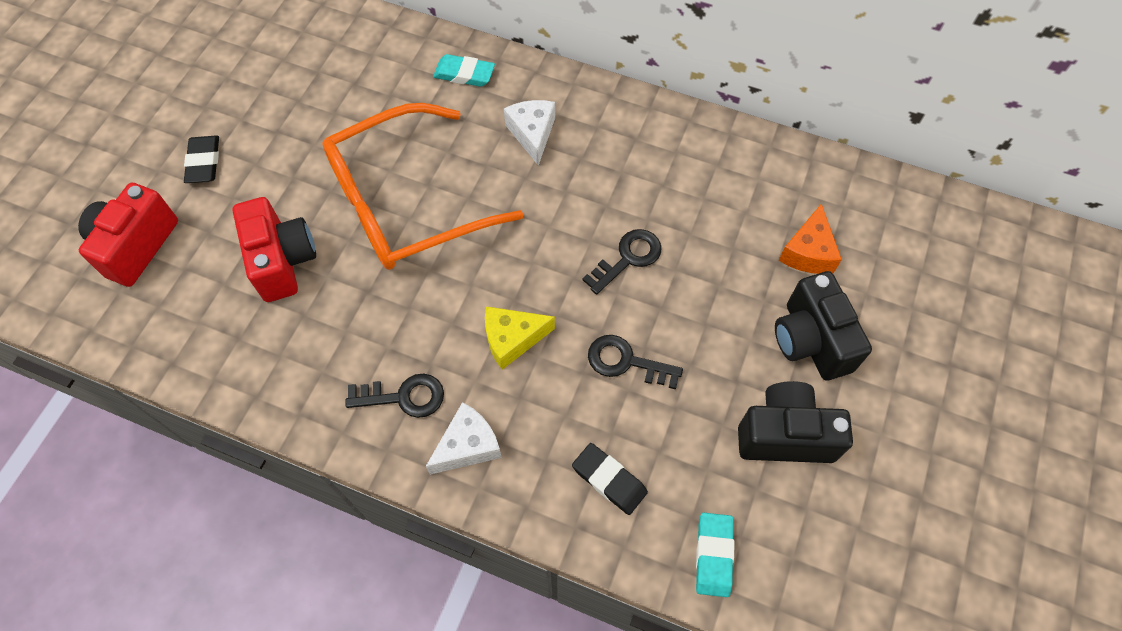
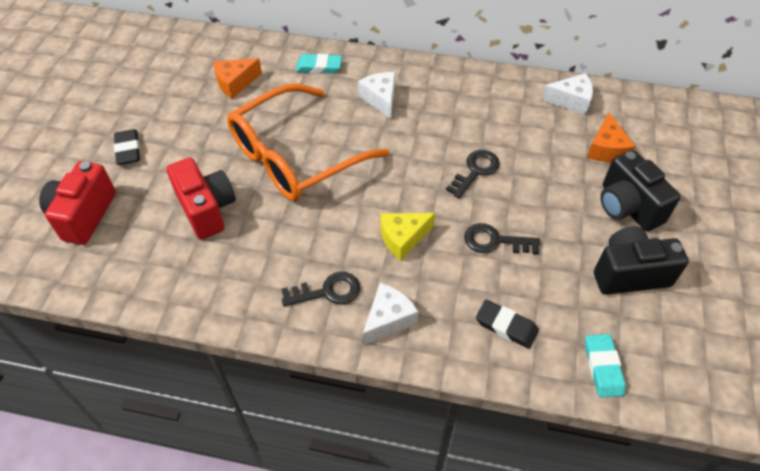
camera: 10 degrees left, 10 degrees down
none -> orange cheese [213,58,262,99]
none -> white cheese [541,73,593,115]

